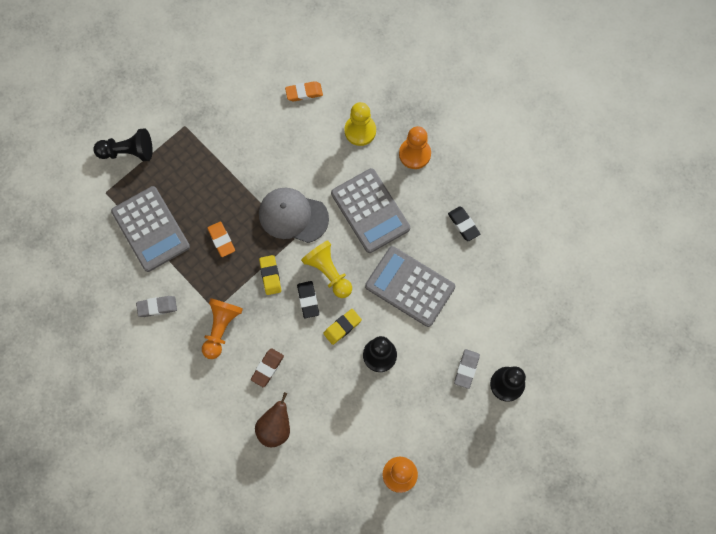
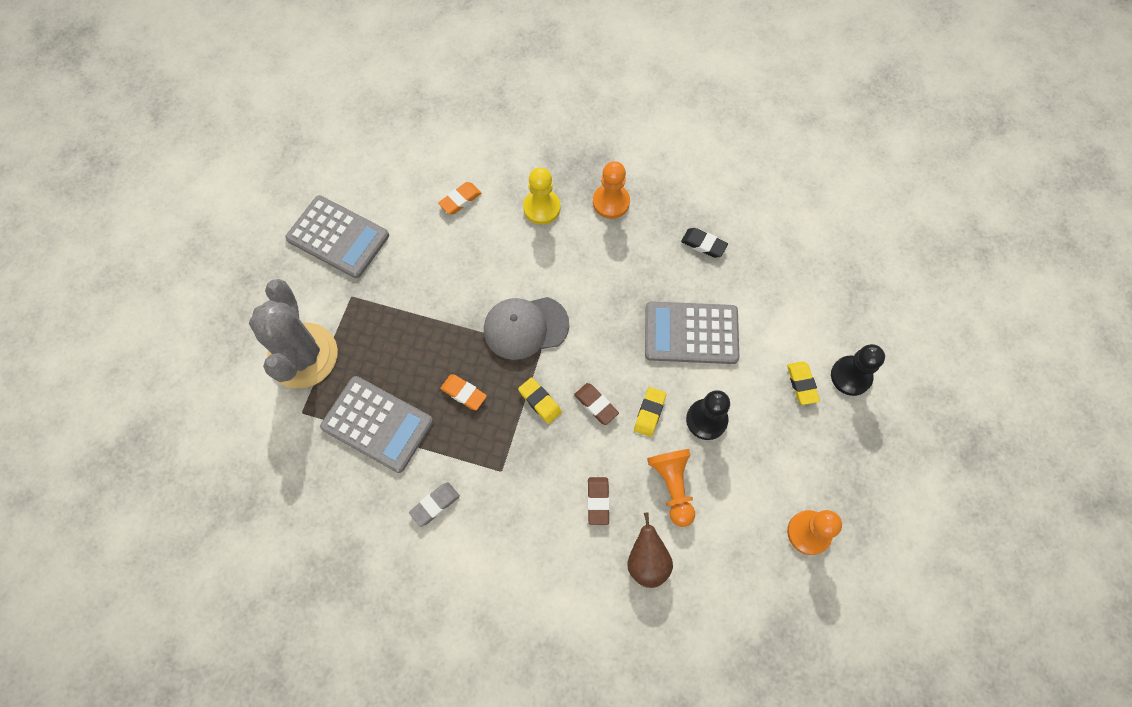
camera: 30 degrees left, 5 degrees down
black pawn [93,128,153,161] -> grey cactus [249,279,338,389]
orange pawn [202,298,243,359] -> orange pawn moved to [647,449,695,527]
black eraser [297,281,319,318] -> brown eraser [574,383,619,425]
yellow pawn [301,240,352,298] -> none
grey calculator [331,168,410,253] -> grey calculator moved to [285,195,389,278]
grey eraser [454,349,480,389] -> yellow eraser [787,361,820,405]

